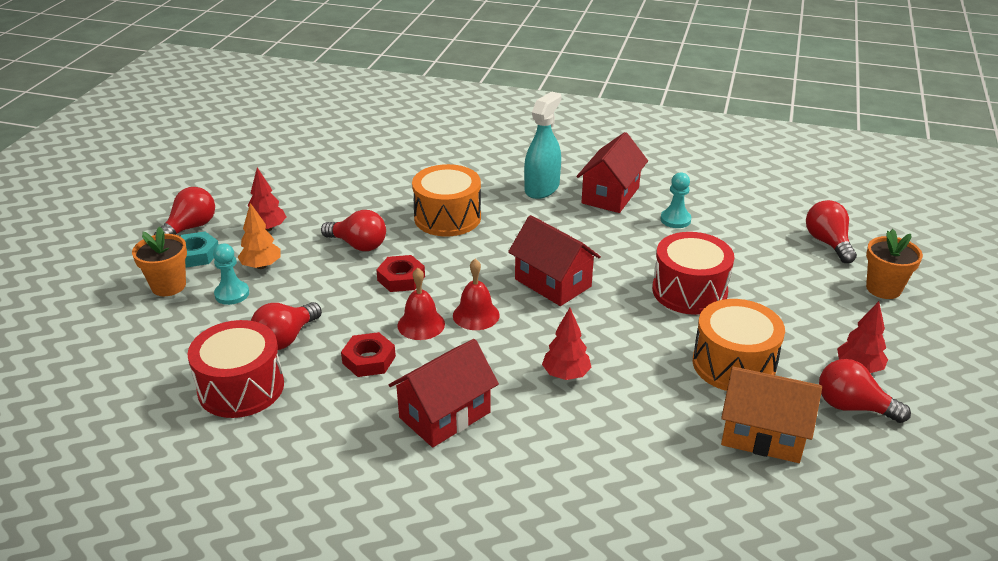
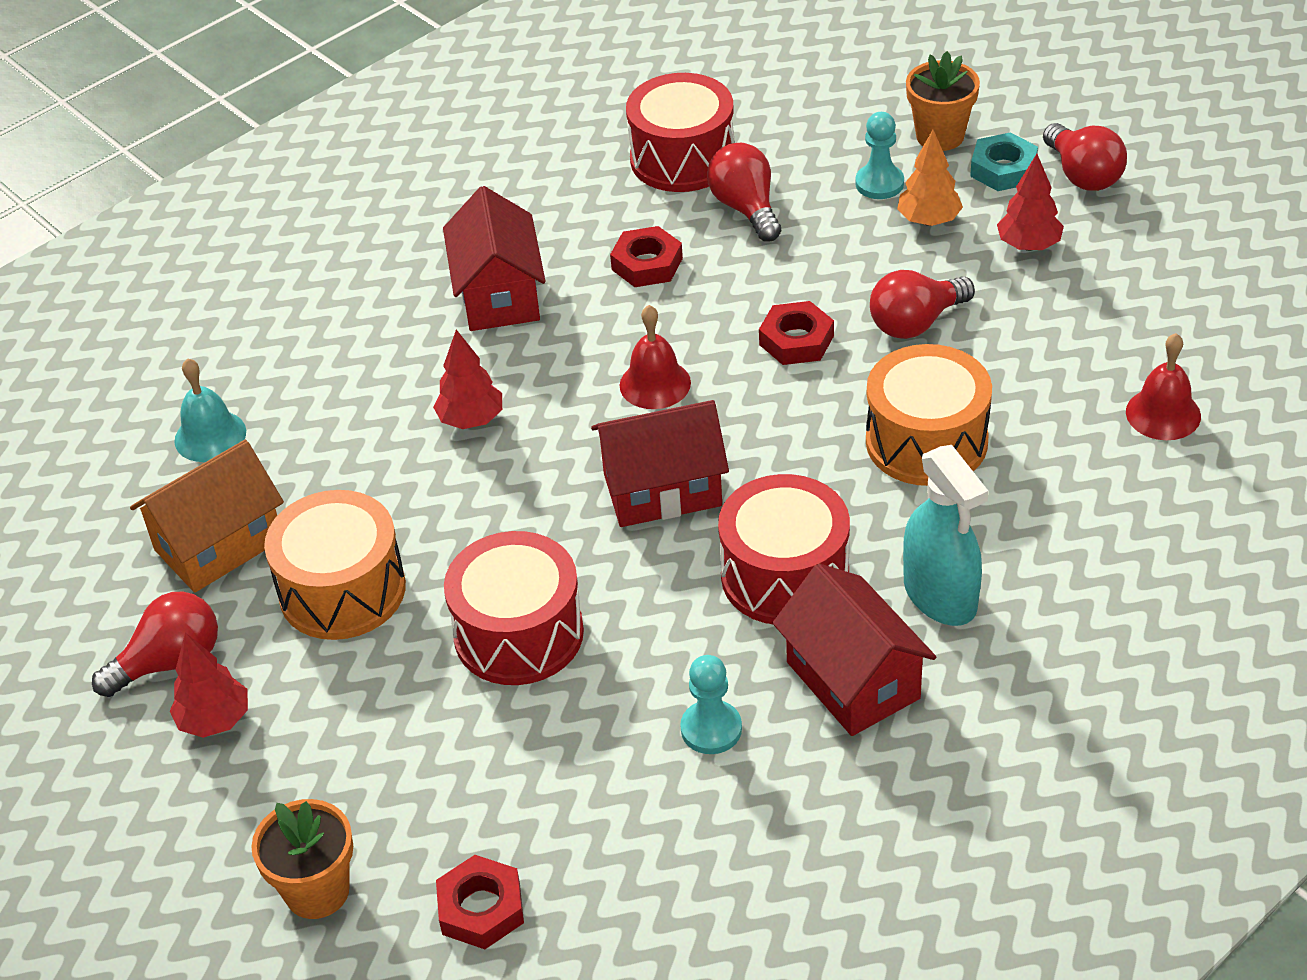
camera: 125 degrees right, 10 degrees up
red bell [397,268,445,340] -> red bell moved to [1126,333,1201,440]
red light bulb [806,200,857,263] -> red nut [436,855,524,949]
none -> turquoise bell [174,358,246,462]
none -> red drum [718,474,850,624]

